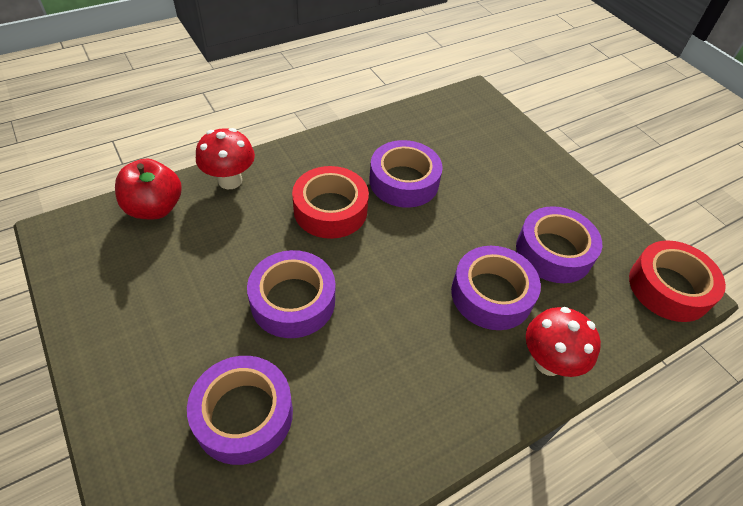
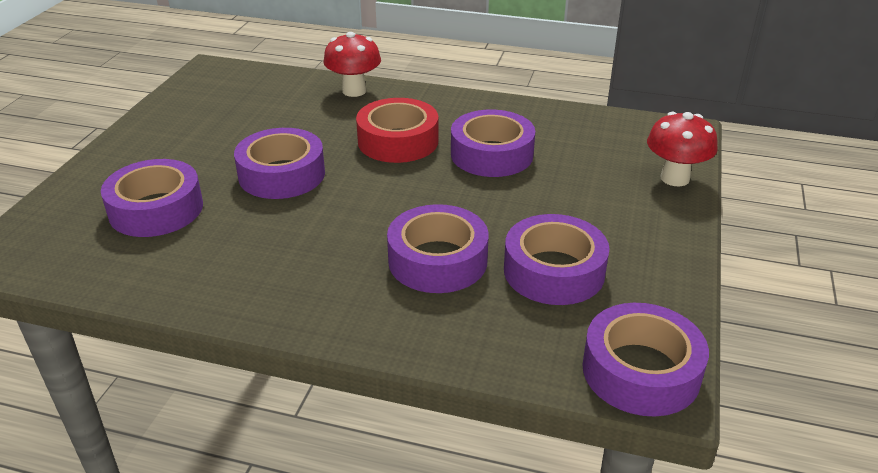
camera: 50 degrees right, 15 degrees down
red apple [115,159,182,219] -> none
red mushroom [526,307,601,377] -> red mushroom moved to [647,112,718,186]
red tape [629,240,726,322] -> purple tape [582,303,709,417]

